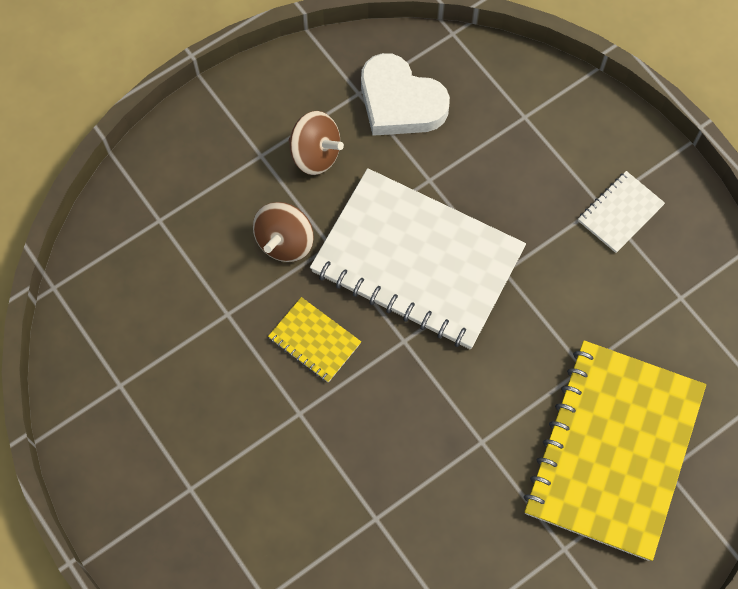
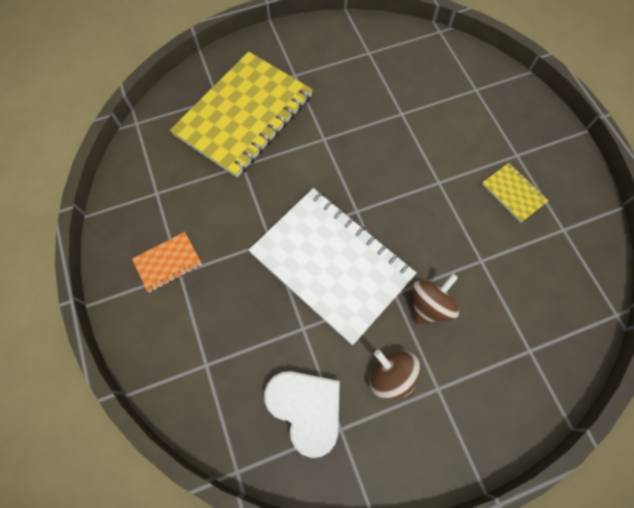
camera: 165 degrees left, 0 degrees up
yellow notebook [268,297,361,383] -> yellow notebook moved to [482,163,548,223]
white notebook [578,171,665,253] -> orange notebook [132,232,202,293]

